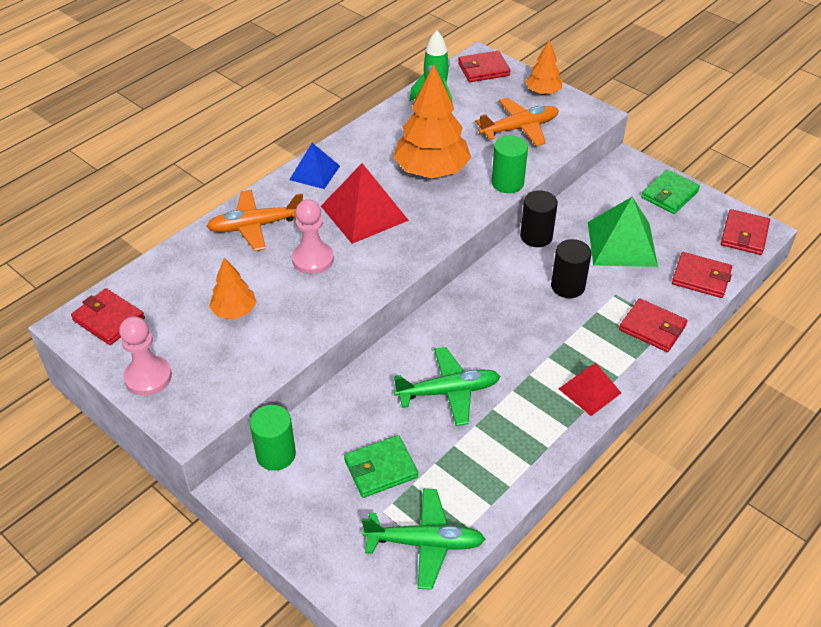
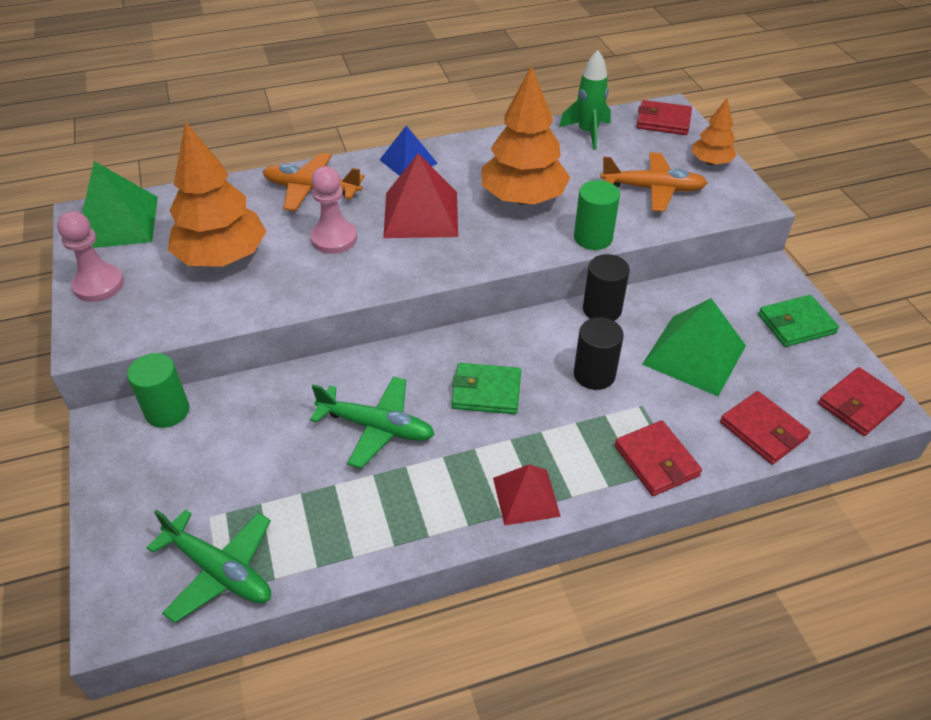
camera: 30 degrees right, 0 degrees up
red wallet [71,288,145,345] -> green pyramid [82,161,158,248]
orange tree [209,257,257,319] -> orange tree [168,122,267,267], size x1.90
green wallet [344,435,418,498] -> green wallet moved to [451,363,521,414]

